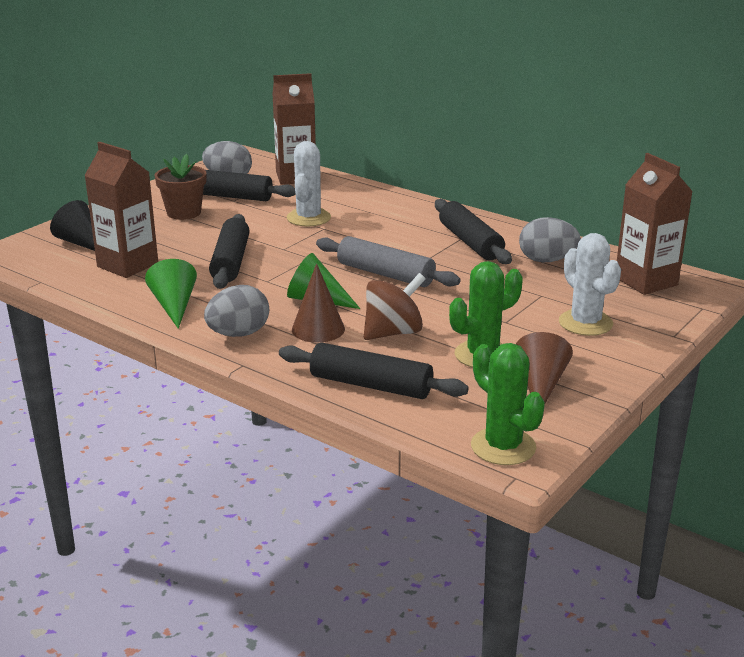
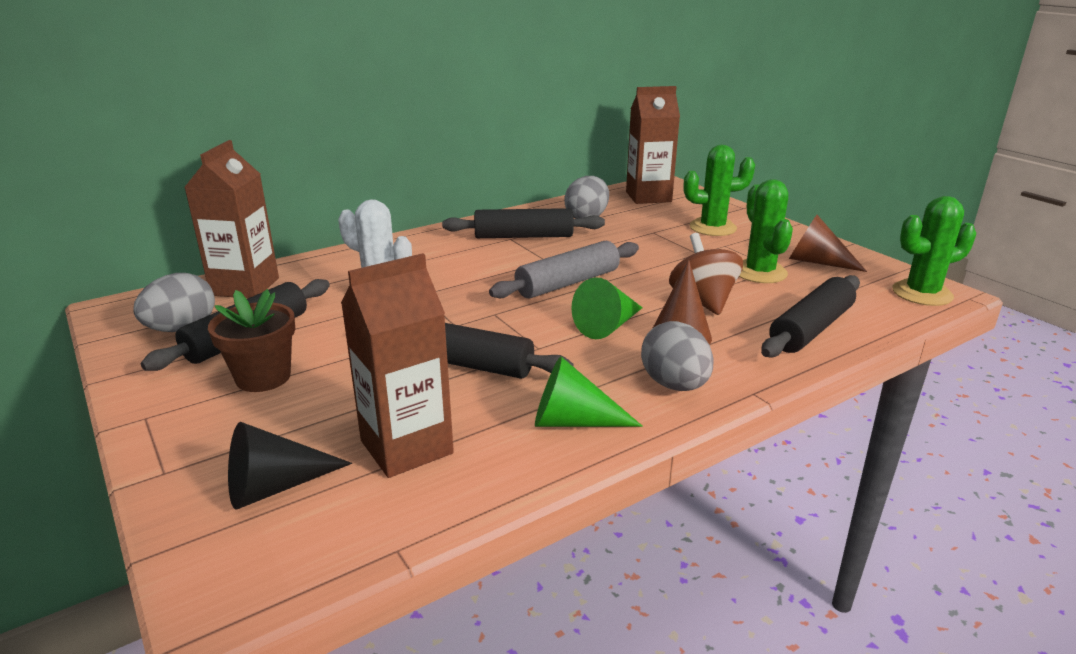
camera: 70 degrees left, 0 degrees up
white cactus [559,233,621,336] -> green cactus [684,145,755,236]

